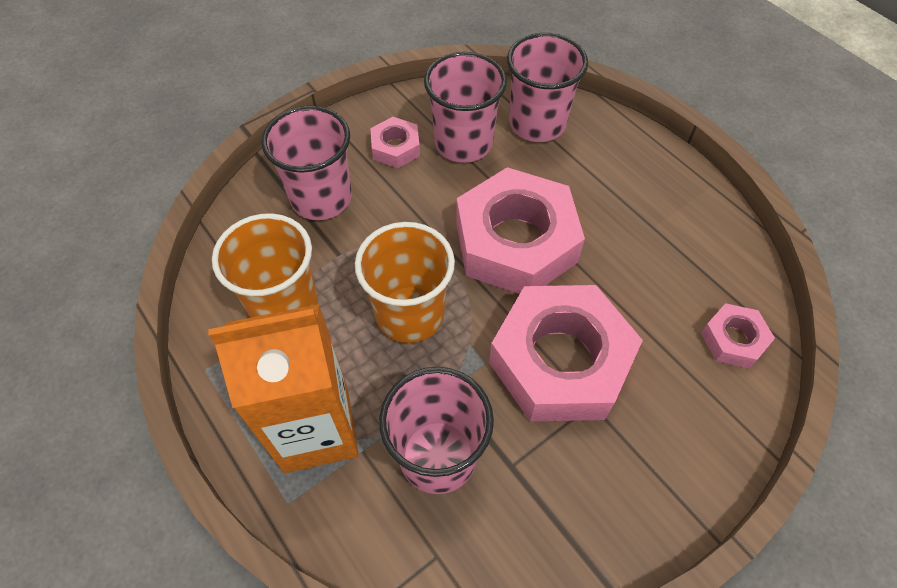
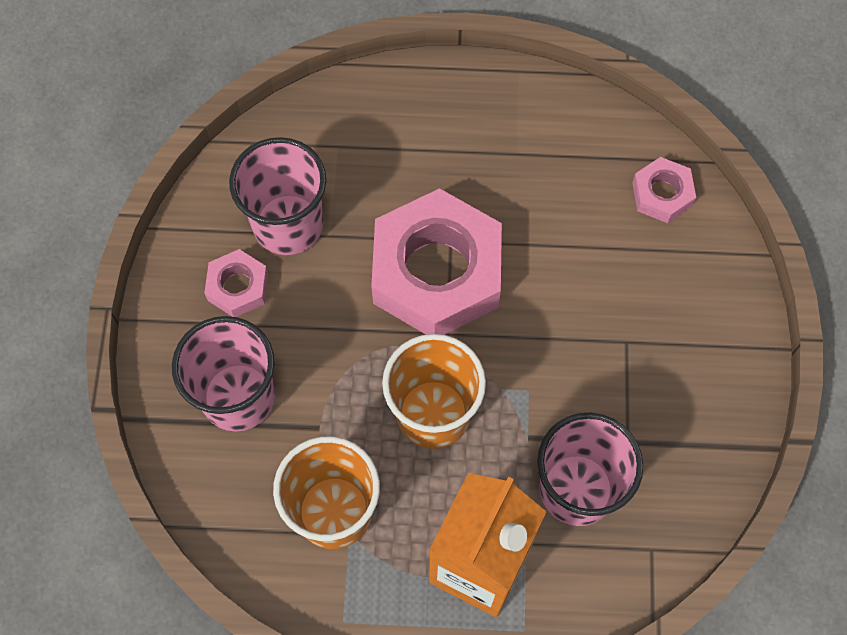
camera: 50 degrees left, 10 degrees up
pink nut [489,285,643,421] -> none
pink cup [507,33,588,142] -> none

